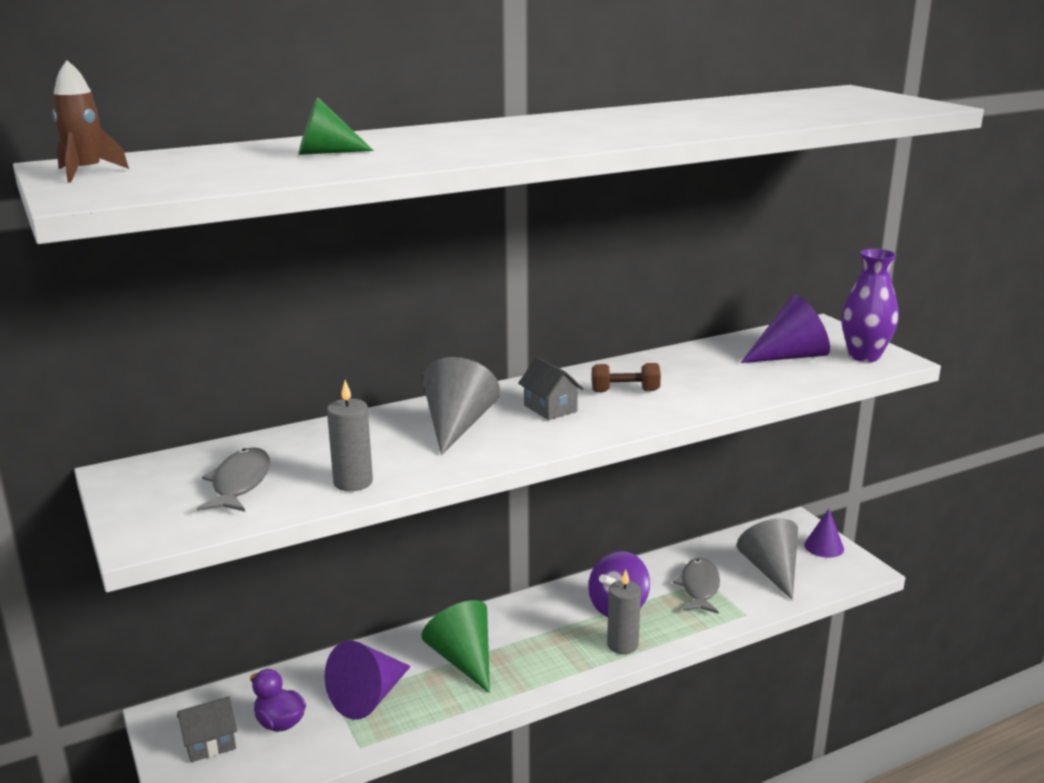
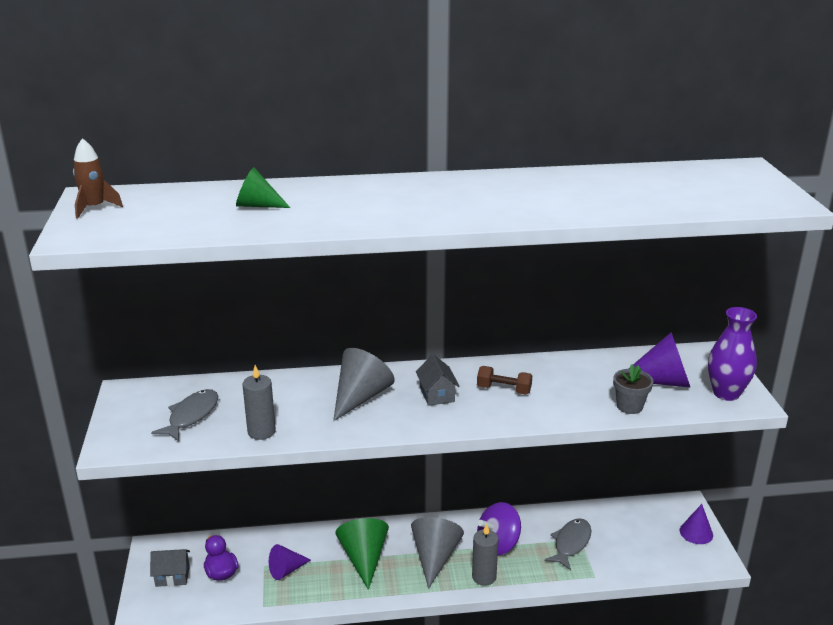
camera: 20 degrees right, 5 degrees up
purple cone [324,640,411,720] -> purple cone [269,544,311,580], size x0.63
grey cone [737,518,798,600] -> grey cone moved to [411,517,464,589]
none -> grey flower pot [613,364,653,414]

